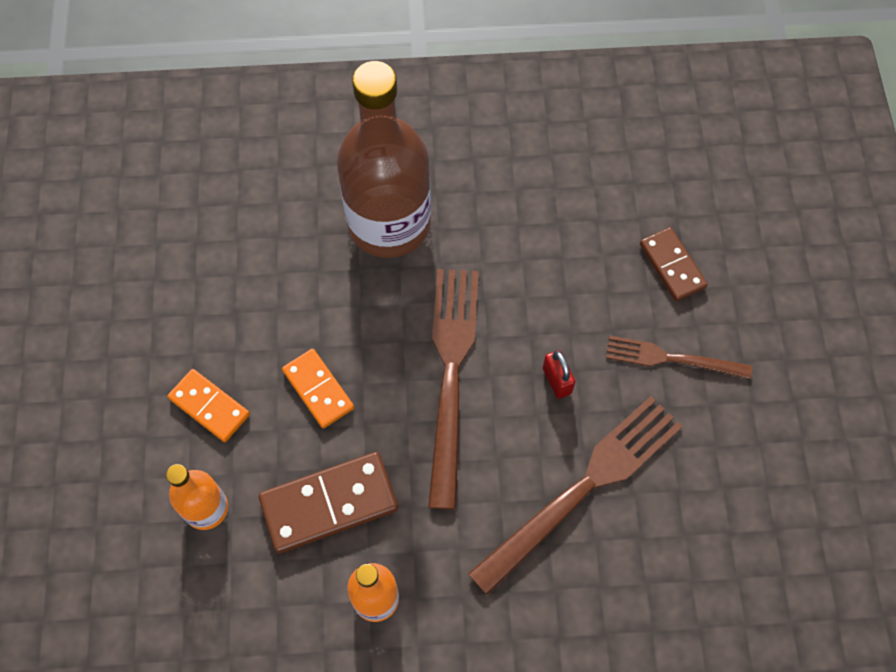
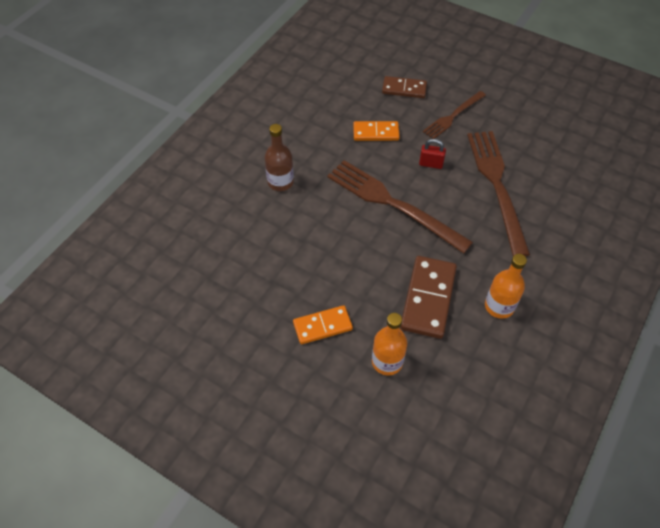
camera: 55 degrees left, 10 degrees down
orange domino [282,349,354,428] -> orange domino moved to [353,121,400,141]
brown bottle [337,61,431,258] -> brown bottle [264,124,294,191], size x0.48

